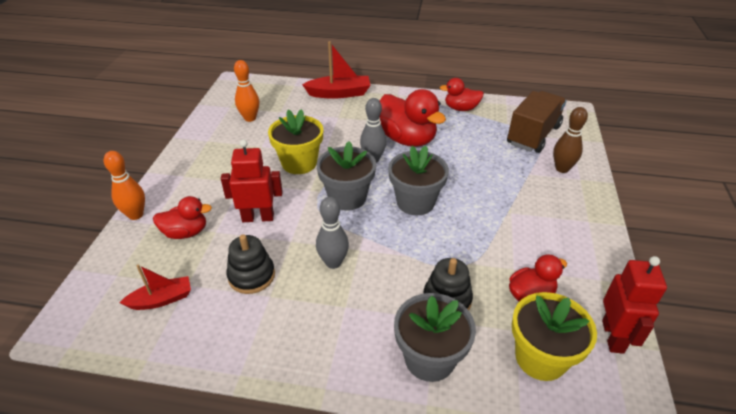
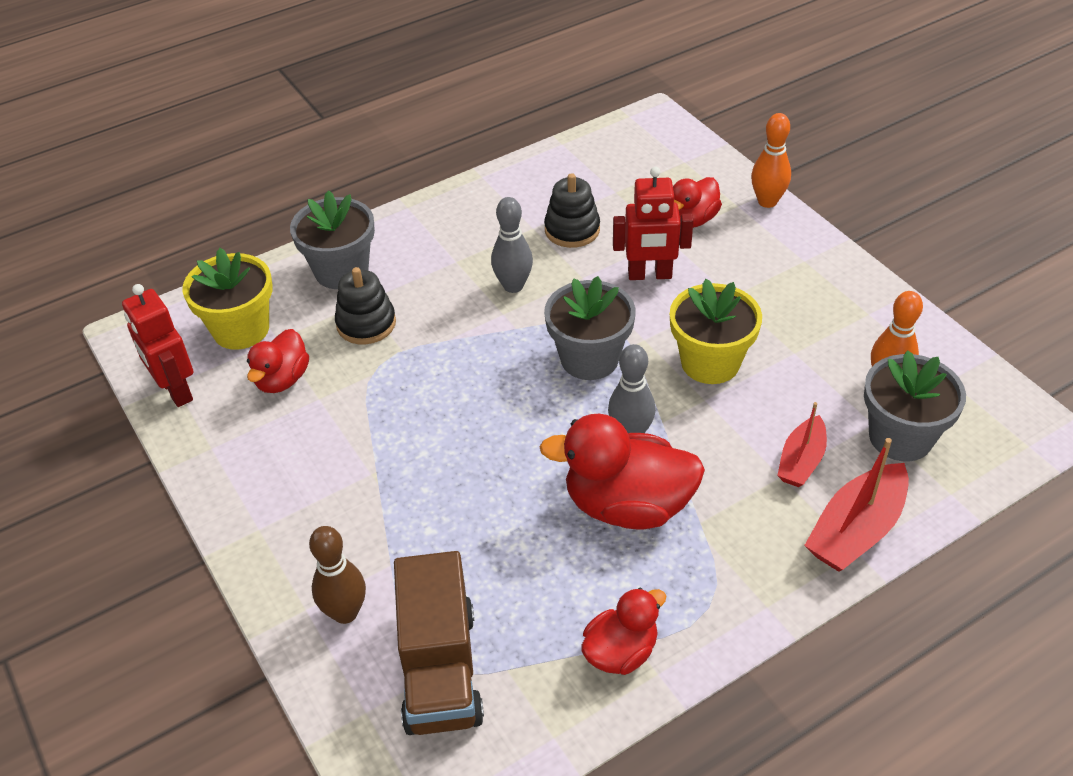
camera: 140 degrees right, 5 degrees up
red boat [120,264,191,310] -> red boat moved to [777,402,827,487]
red robot [221,139,283,222] -> red robot turned 45 degrees clockwise [613,167,694,280]
grey flower pot [388,146,449,215] -> grey flower pot moved to [864,350,966,461]

